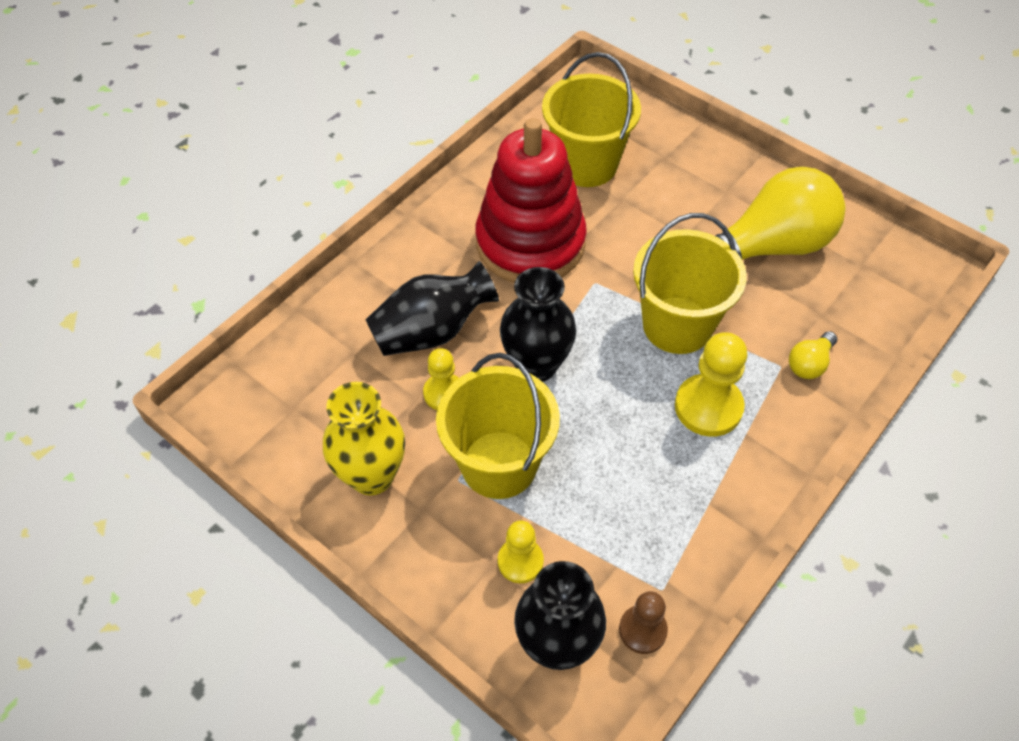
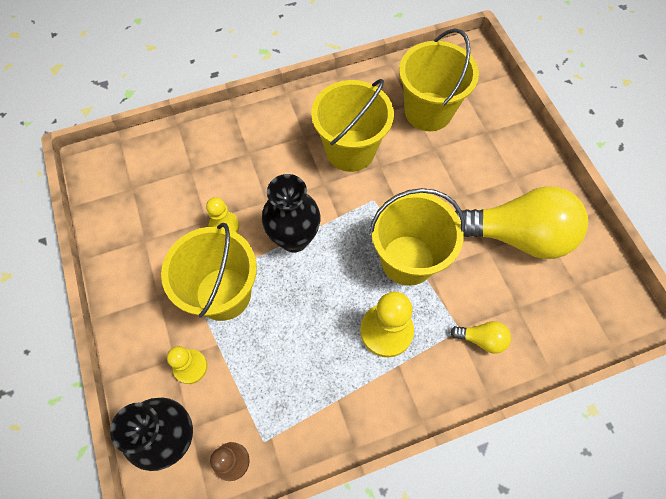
camera: 30 degrees right, 10 degrees up
yellow vase [323,382,405,495] -> none
black vase [365,261,499,356] -> none
red stacking toy [475,118,587,283] -> yellow bucket [311,79,394,172]
yellow light bulb [789,331,837,379] -> yellow light bulb turned 150 degrees counterclockwise [450,321,511,354]

